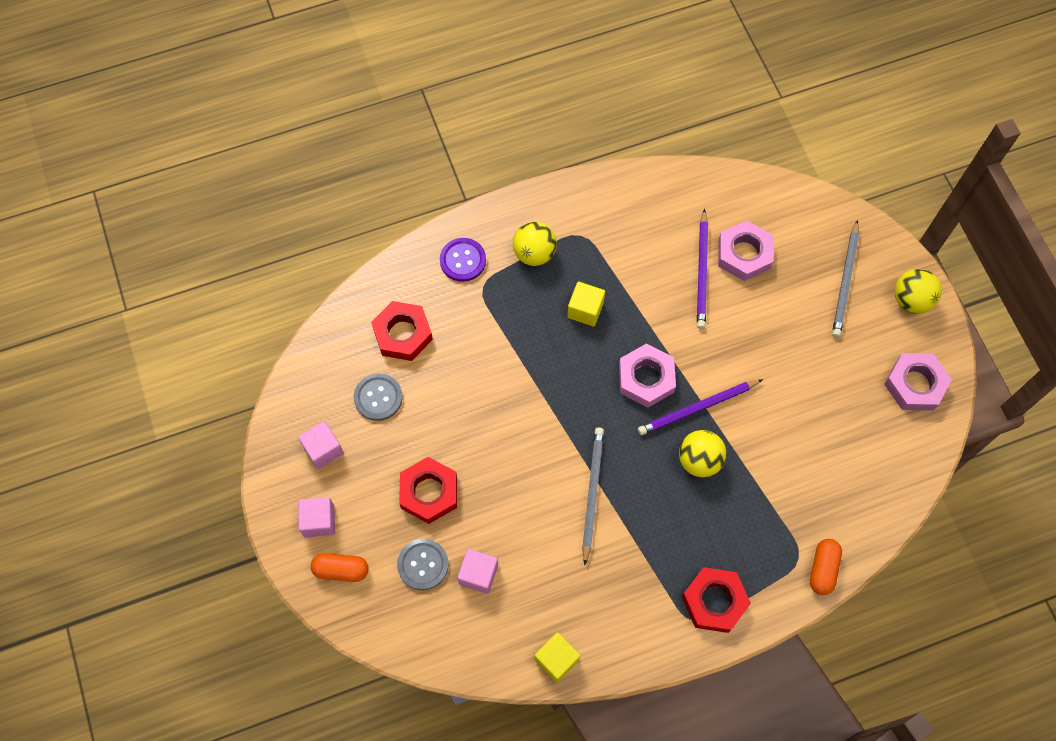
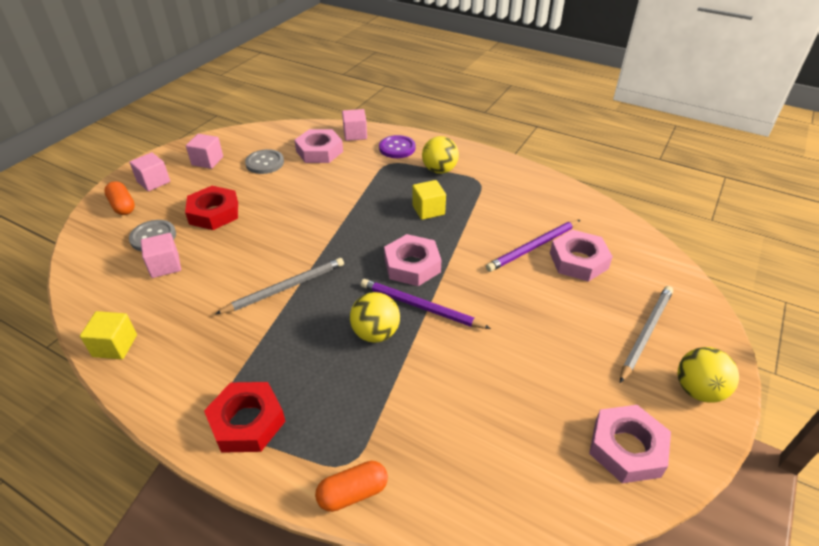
camera: 50 degrees right, 25 degrees down
red nut [371,301,433,361] -> pink nut [294,129,343,163]
grey pencil [832,220,859,338] -> grey pencil turned 150 degrees clockwise [620,286,673,383]
none -> pink cube [342,109,367,141]

